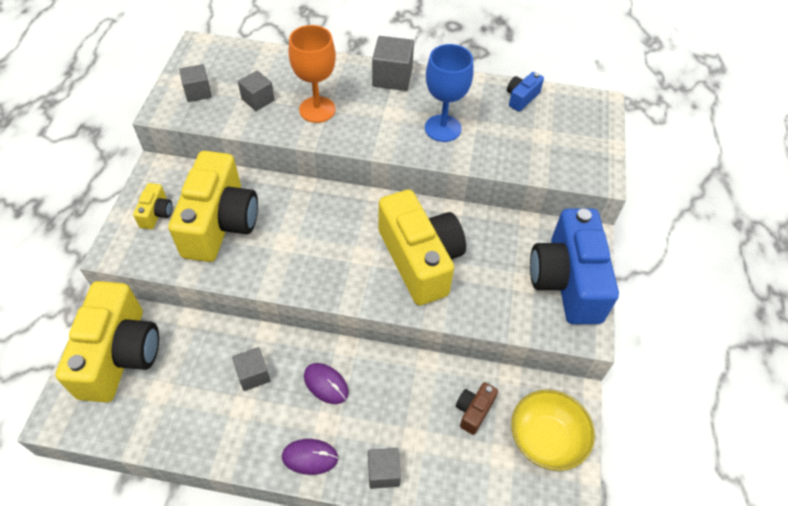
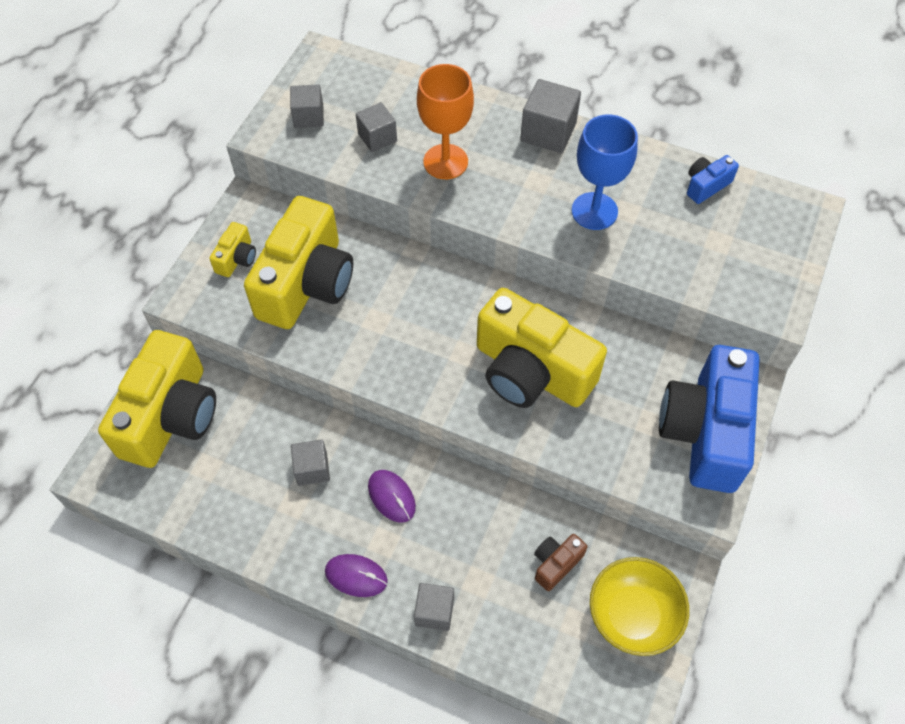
camera: 15 degrees right, 5 degrees up
yellow camera [378,189,466,306] -> yellow camera turned 135 degrees clockwise [477,288,607,408]

